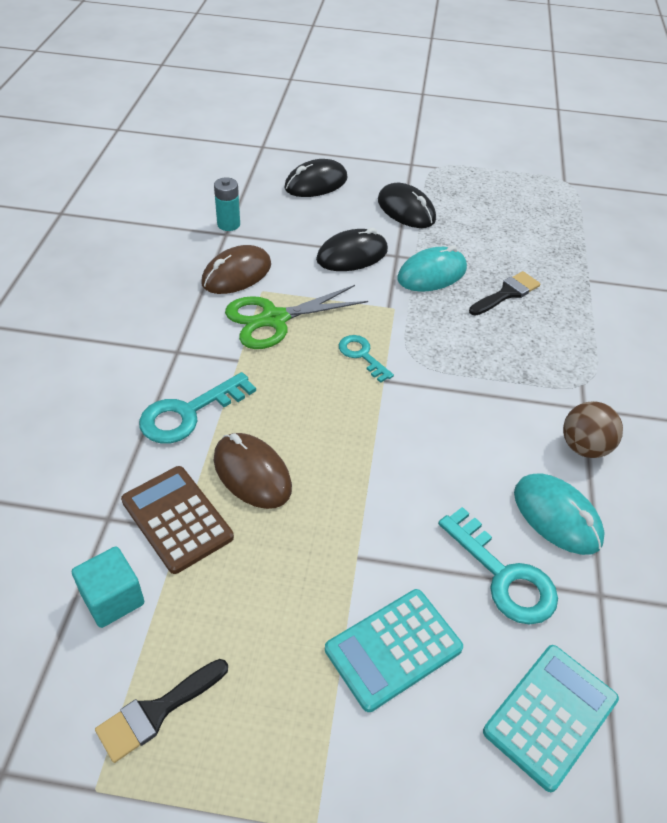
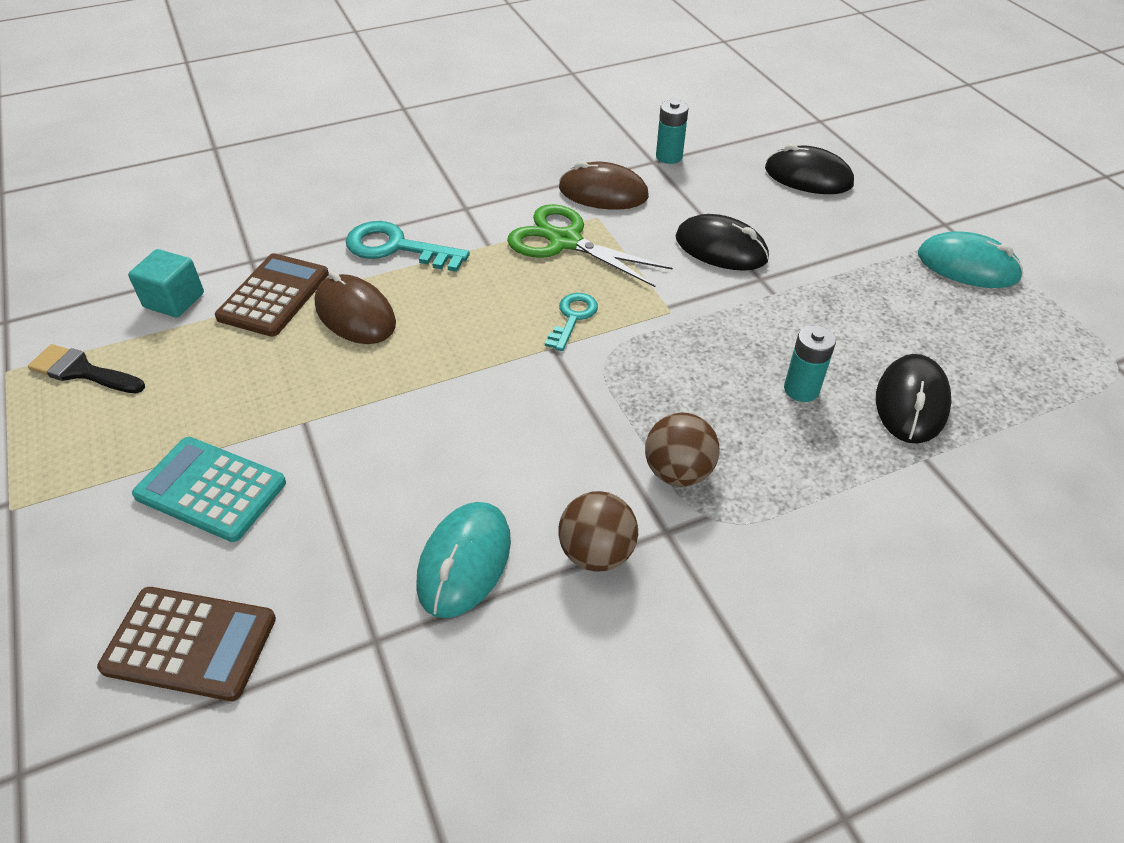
camera: 60 degrees right, 0 degrees up
brown mouse [214,433,292,509] -> brown mouse turned 60 degrees counterclockwise [315,271,396,344]
black mouse [378,183,436,228] -> black mouse moved to [876,354,952,444]
turquoise mouse [398,245,467,292] -> turquoise mouse moved to [918,231,1023,288]
turquoise key [438,507,558,625] -> none
black brush [469,271,541,316] -> turquoise battery [784,325,836,402]
turquoise calculator [483,645,619,792] -> brown calculator [97,587,276,701]
none -> brown ball [645,413,719,487]

